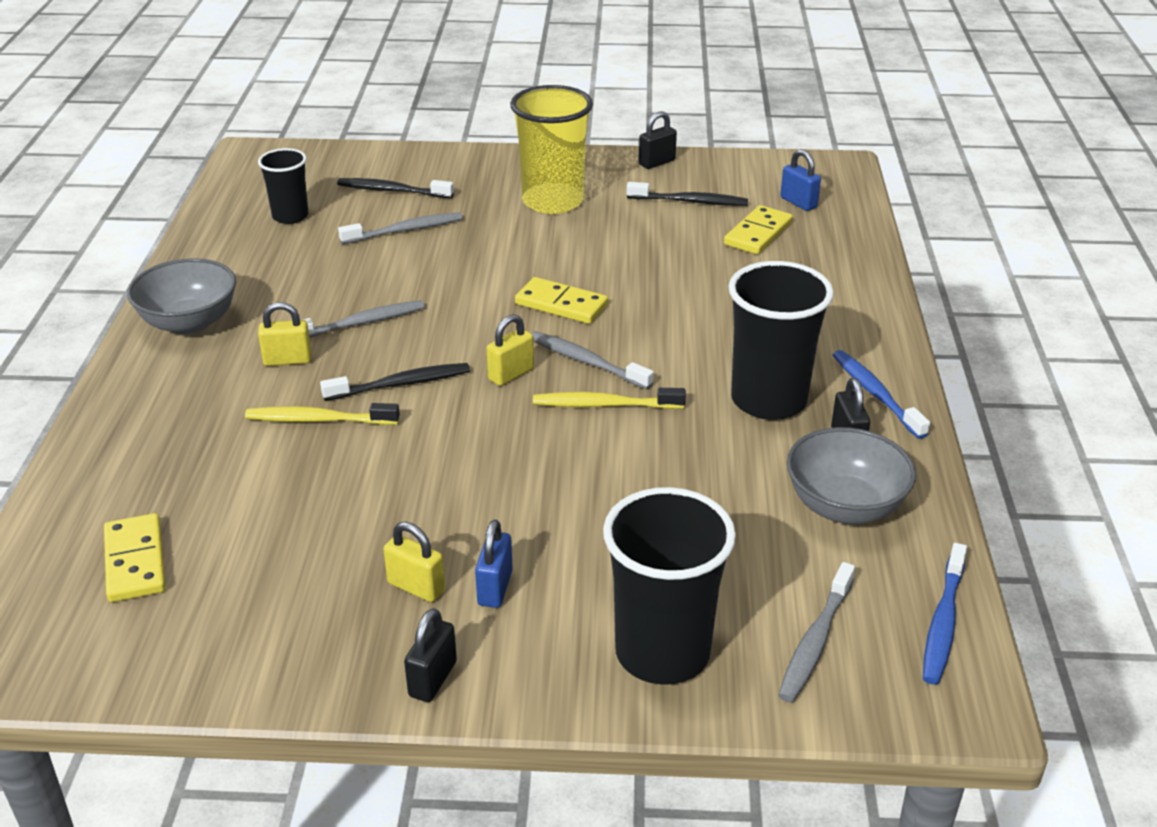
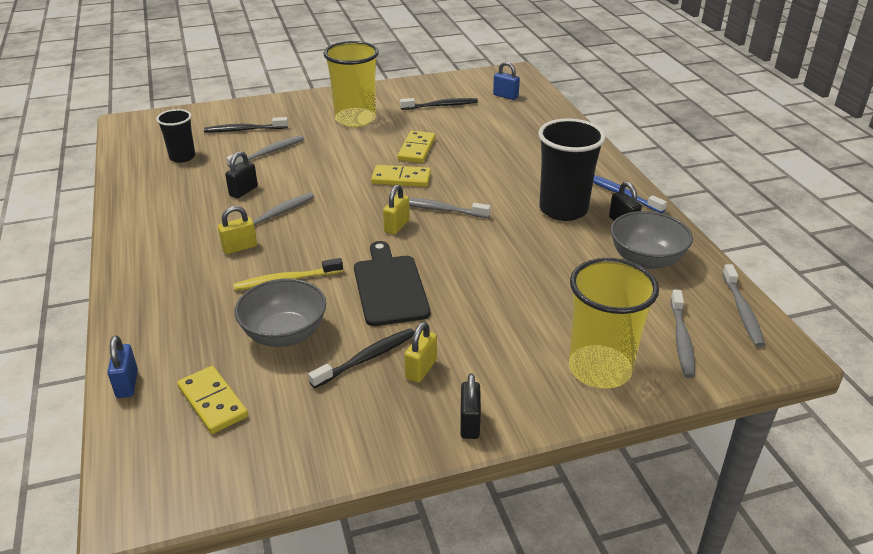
camera: 20 degrees left, 0 degrees up
grey bowl [127,258,236,335] -> grey bowl moved to [235,279,326,347]
black toothbrush [320,363,470,401] -> black toothbrush moved to [308,328,415,388]
yellow padlock [383,522,445,602] -> yellow padlock turned 75 degrees counterclockwise [405,322,437,383]
blue padlock [475,519,513,608] -> blue padlock moved to [108,335,138,398]
yellow toothbrush [533,388,686,409] -> none
black cup [603,487,736,685] -> yellow cup [569,258,659,389]
black padlock [639,111,677,169] -> black padlock moved to [225,151,258,198]
yellow domino [724,205,793,254] -> yellow domino moved to [397,131,435,163]
blue toothbrush [923,543,967,685] -> grey toothbrush [722,264,765,347]
none -> black cutting board [354,241,430,326]

